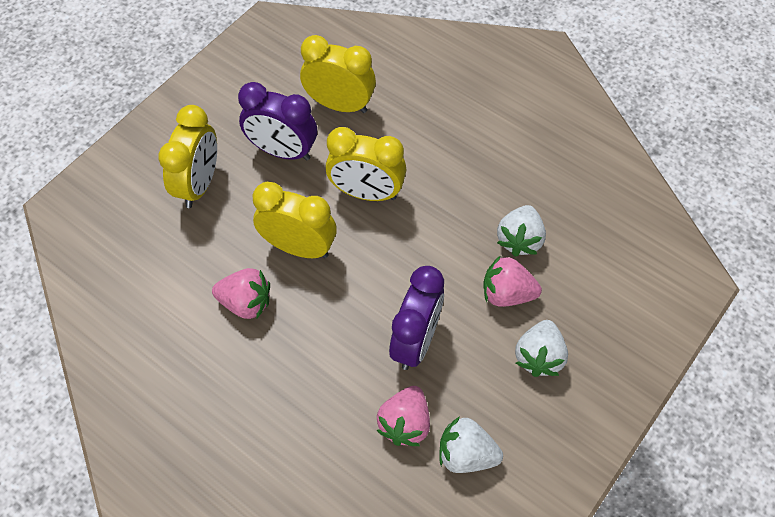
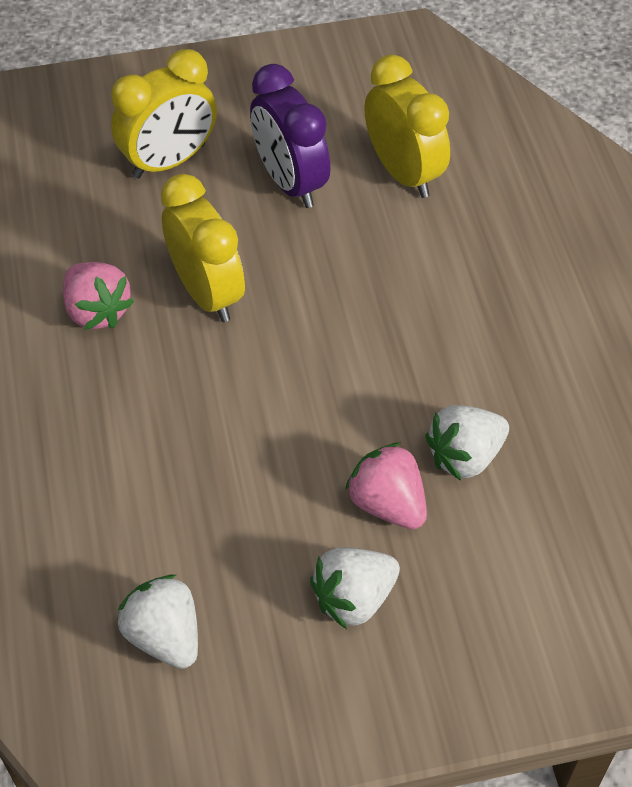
camera: 40 degrees right, 5 degrees down
yellow clock [325,127,406,201] -> none
pink strawberry [376,386,430,446] -> none
purple clock [389,266,444,370] -> none

